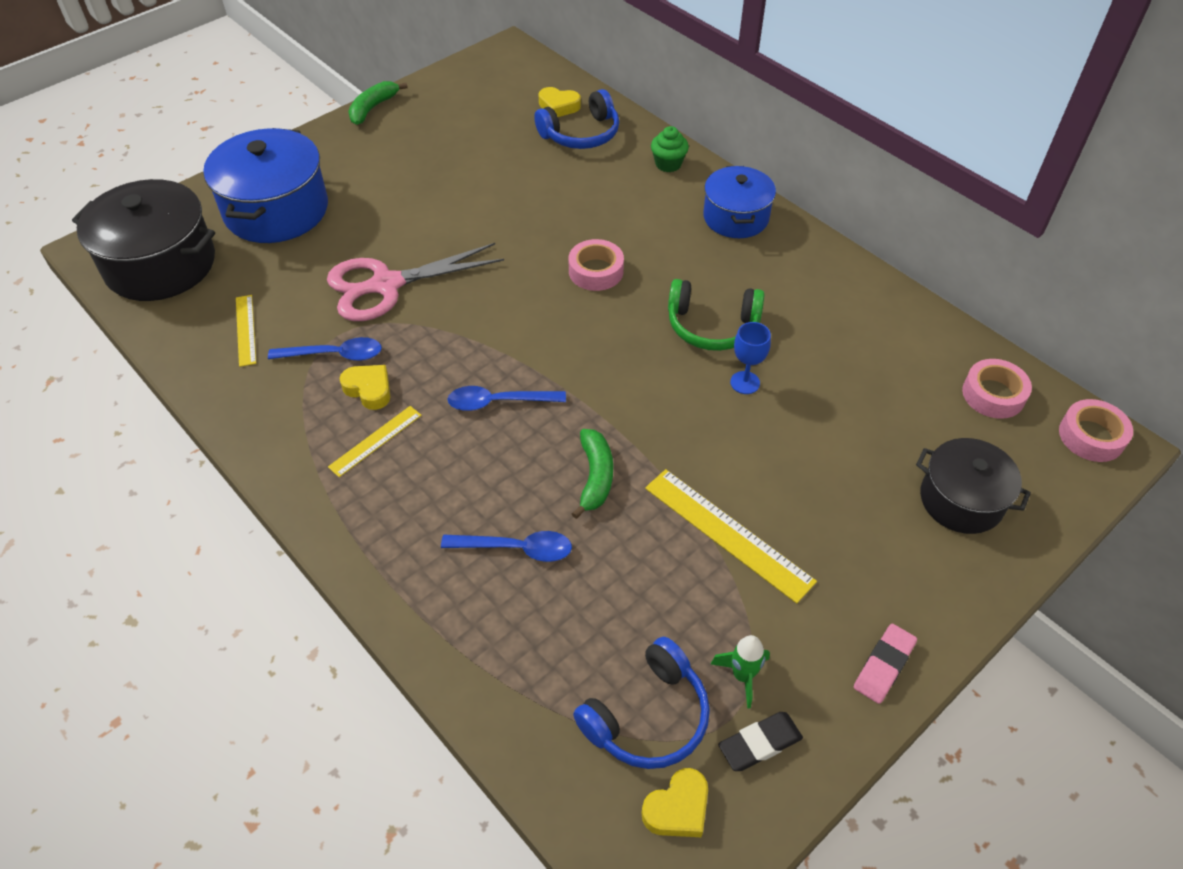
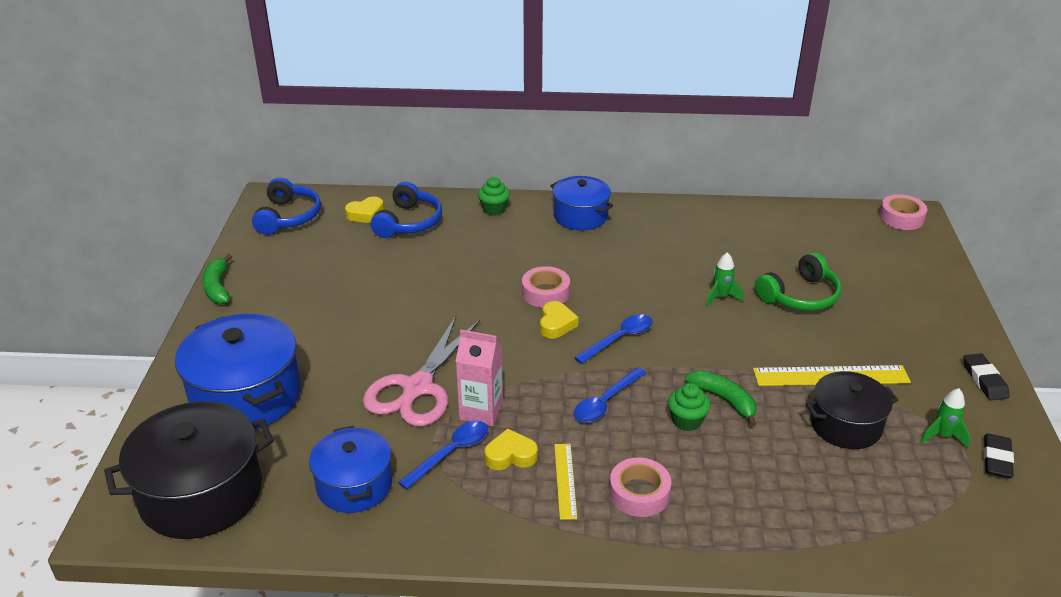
camera: 45 degrees left, 15 degrees down
yellow ruler [236,295,256,367] -> blue pot [309,426,392,513]
blue spoon [441,531,572,562] -> blue spoon moved to [574,314,653,364]
blue headphones [573,637,710,769] -> blue headphones moved to [252,178,321,235]
yellow heart [642,768,708,837] -> yellow heart moved to [540,301,579,339]
green headphones [668,279,764,351] -> green headphones moved to [755,252,842,311]
blue goblet [730,322,771,394] -> green rocket [706,252,743,307]
pink eraser [854,624,917,704] -> black eraser [963,353,1009,400]
black pot [916,438,1031,534] -> black pot moved to [805,371,898,449]
pink tape [962,359,1032,419] -> pink tape moved to [609,458,671,517]
none -> pink carton [455,330,503,426]
none -> green cupcake [668,383,711,431]

